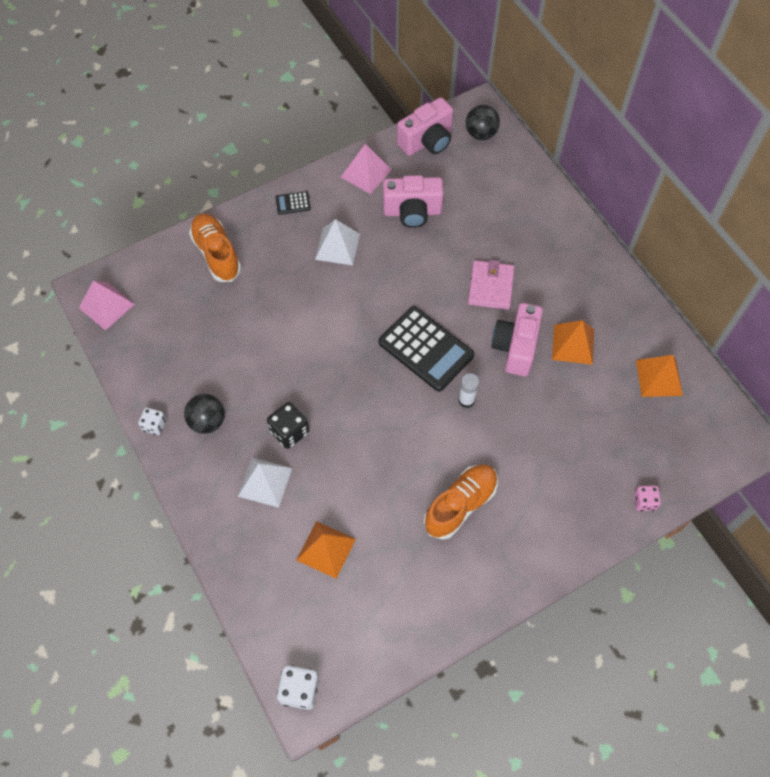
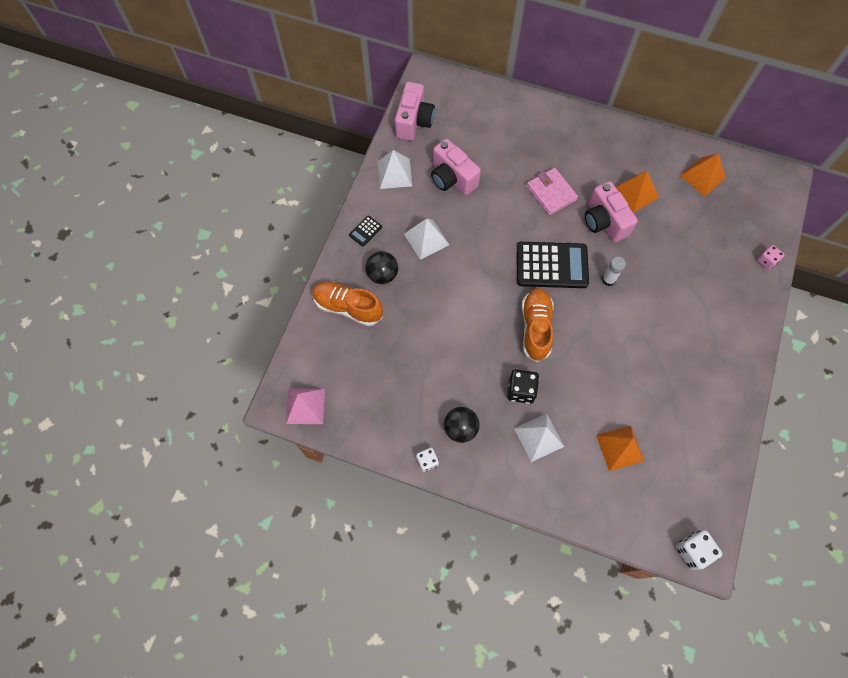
camera: 40 degrees left, 5 degrees up
pink pyramid [341,144,391,194] -> white pyramid [378,150,412,189]
pink camera [383,175,444,228] -> pink camera turned 90 degrees clockwise [431,139,481,195]
orange shoe [424,464,498,540] -> orange shoe moved to [522,288,554,362]
black ball [466,105,500,140] -> black ball moved to [366,251,398,284]

